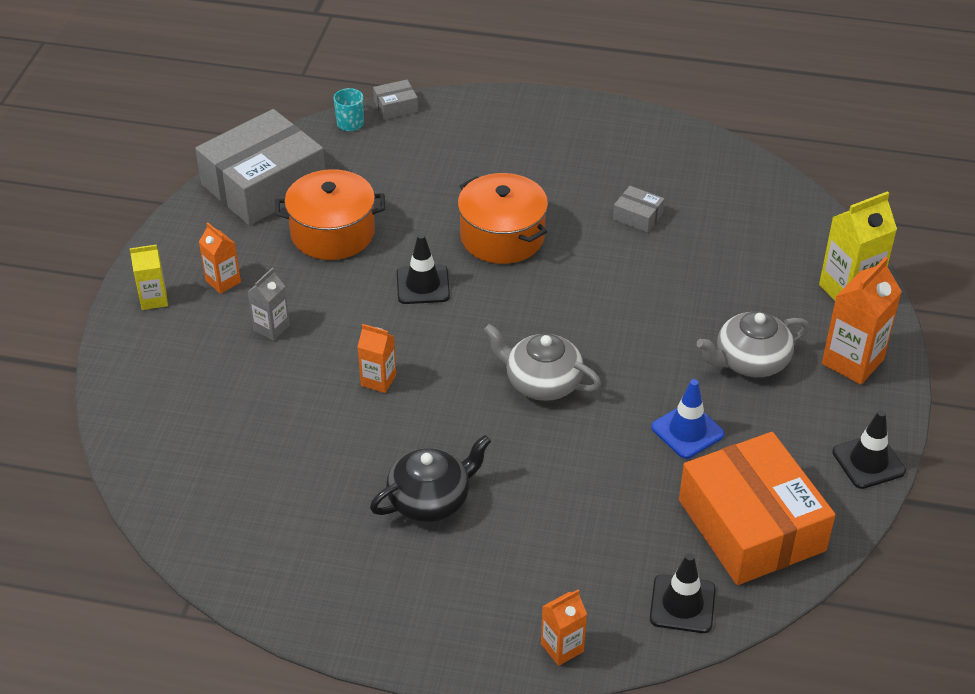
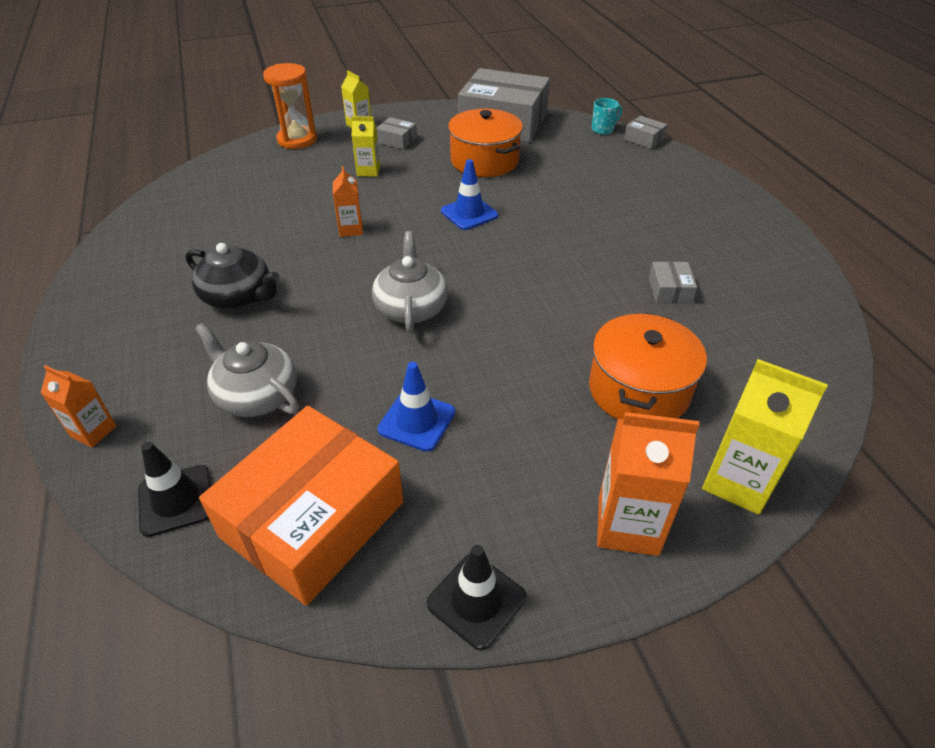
camera: 60 degrees right, 0 degrees up
orange carton [199,223,241,294] -> grey box [376,117,417,150]
grey carton [248,268,290,341] -> yellow carton [352,116,380,177]
black traffic cone [397,234,450,304] -> blue traffic cone [441,159,498,230]
orange pot [458,173,548,264] -> orange pot moved to [589,313,707,420]
grey teapot [697,311,809,377] -> grey teapot moved to [195,323,299,417]
none -> orange hourglass [263,63,317,149]

